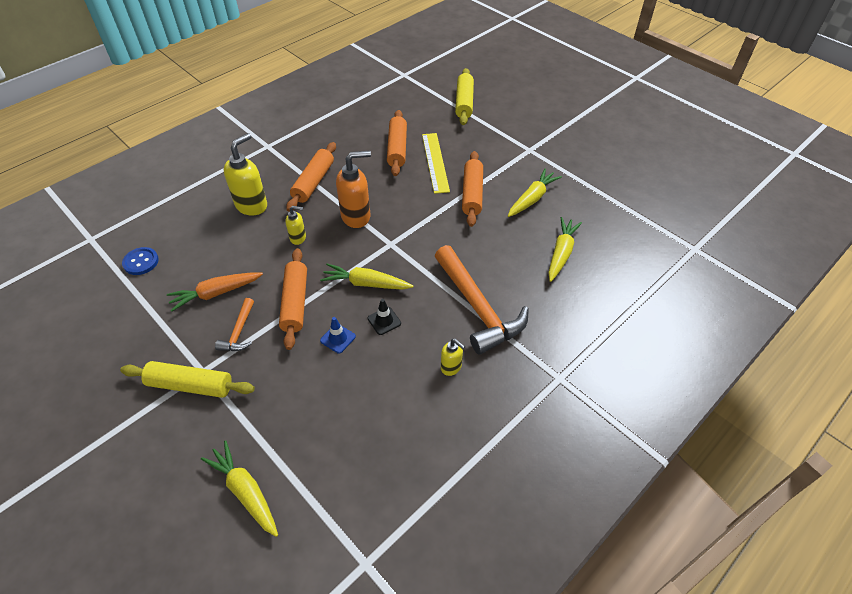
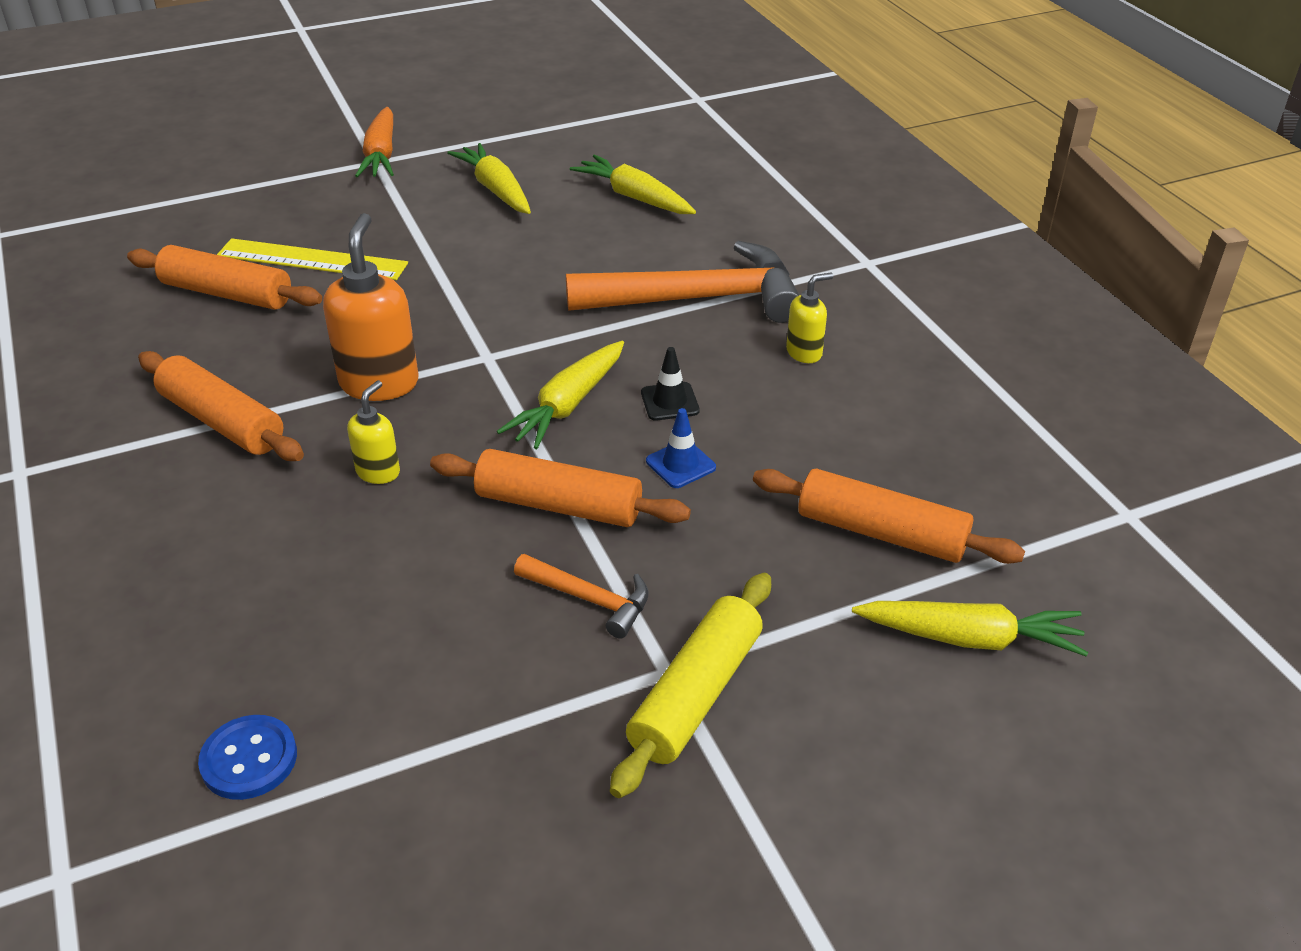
camera: 70 degrees left, 10 degrees down
orange carrot [167,272,263,312] -> orange carrot moved to [355,107,394,177]
yellow carrot [201,440,278,537] -> yellow carrot turned 150 degrees counterclockwise [852,601,1088,656]
yellow soap dispenser [224,133,267,216] -> none
yellow rolling pin [455,68,474,125] -> none
orange rolling pin [462,151,483,227] -> orange rolling pin moved to [753,469,1025,564]

